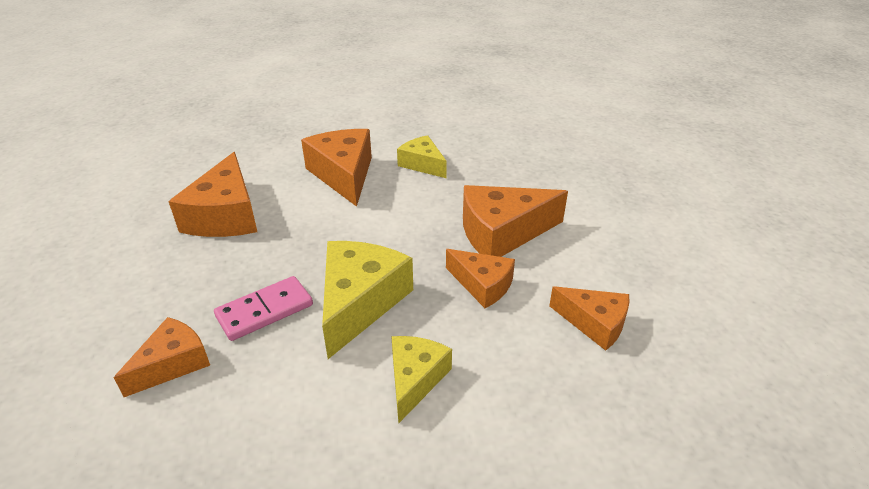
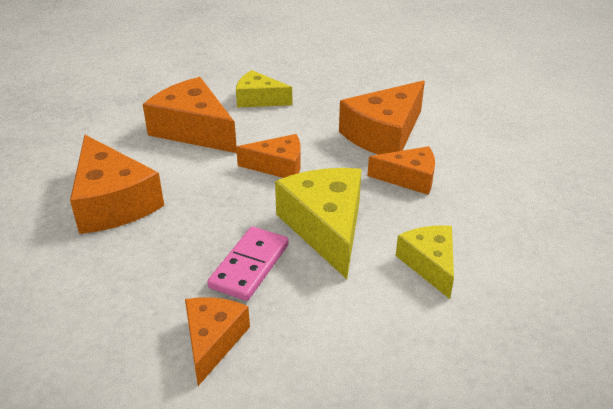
camera: 30 degrees left, 0 degrees up
orange cheese [549,286,629,351] -> orange cheese moved to [236,134,301,178]

